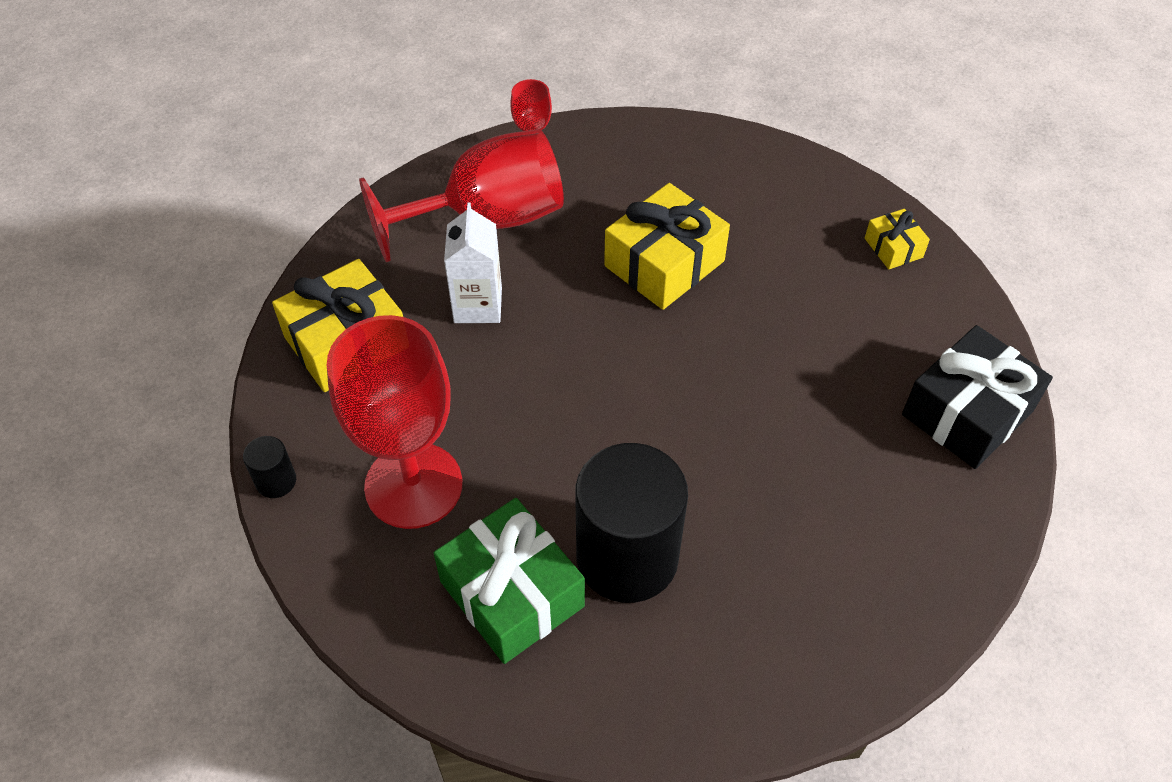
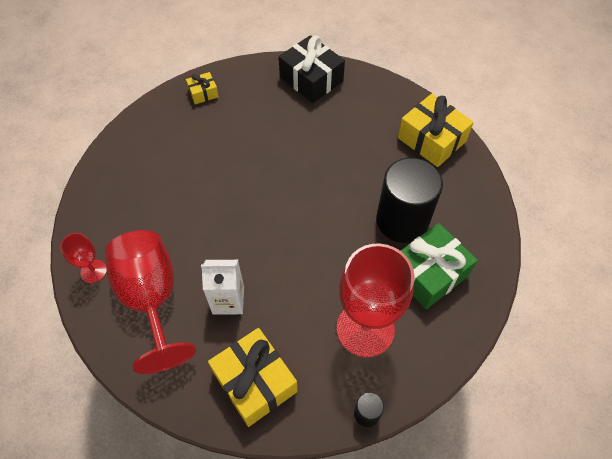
camera: 90 degrees left, 5 degrees up
yellow gift [604,183,730,310] -> yellow gift moved to [398,94,474,167]

